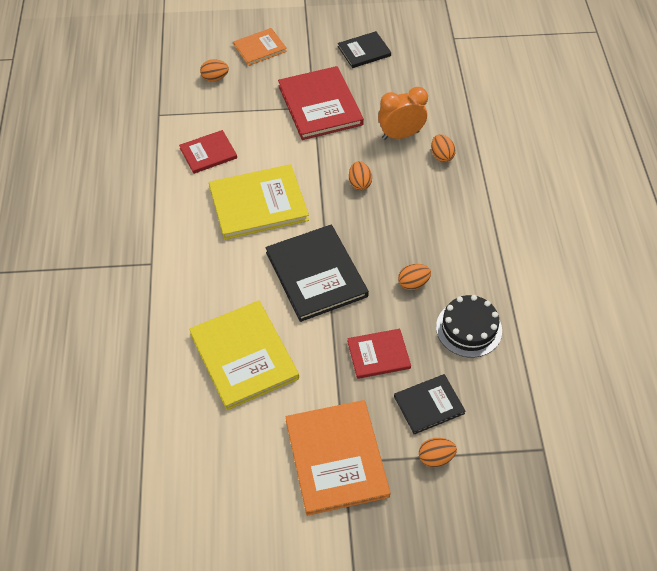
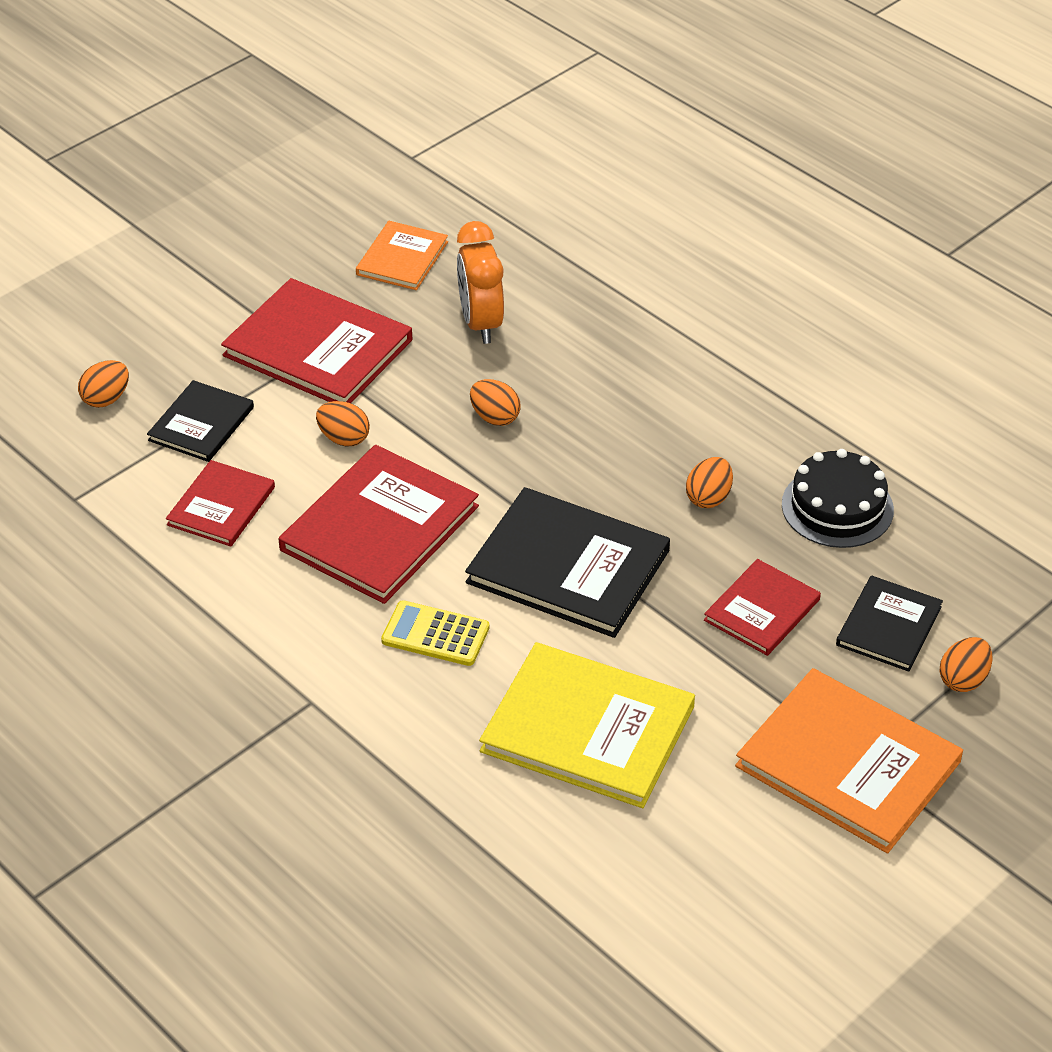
camera: 40 degrees left, 10 degrees down
yellow book [209,164,309,240] -> red book [279,445,479,604]
orange book [233,28,287,66] -> orange book moved to [356,221,448,290]
black book [338,31,391,68] -> black book moved to [147,380,254,462]
orange clock [378,87,428,140] -> orange clock turned 45 degrees counterclockwise [457,221,504,344]
orange egg [431,134,456,162] -> orange egg moved to [316,401,370,447]
none -> yellow calculator [381,600,490,666]

